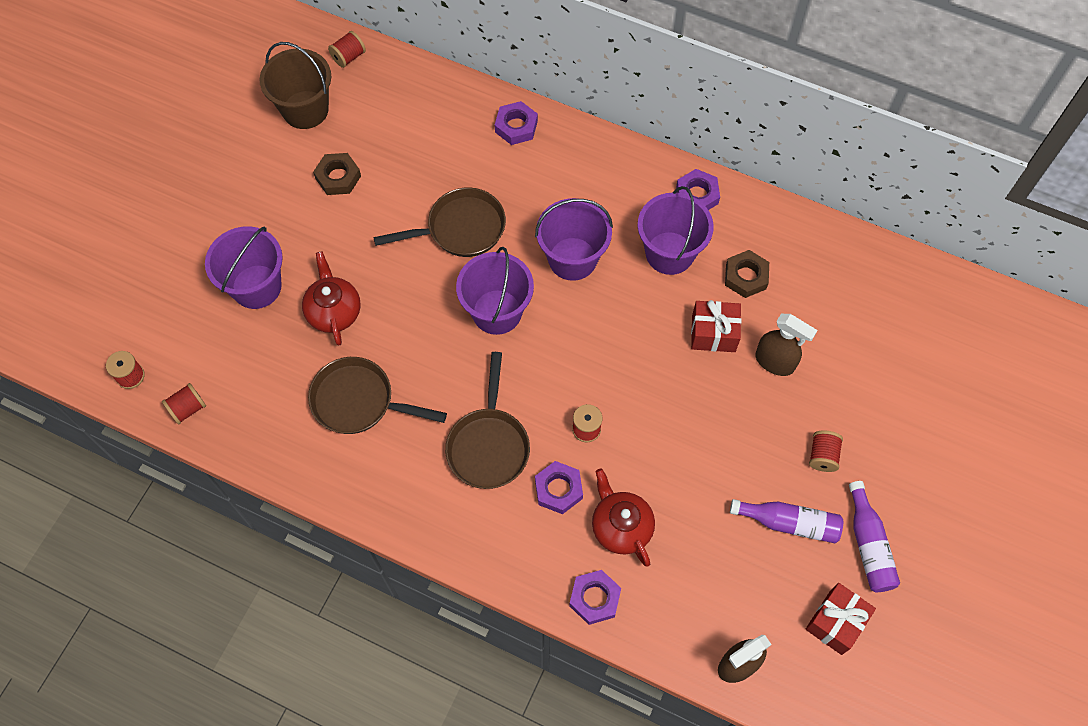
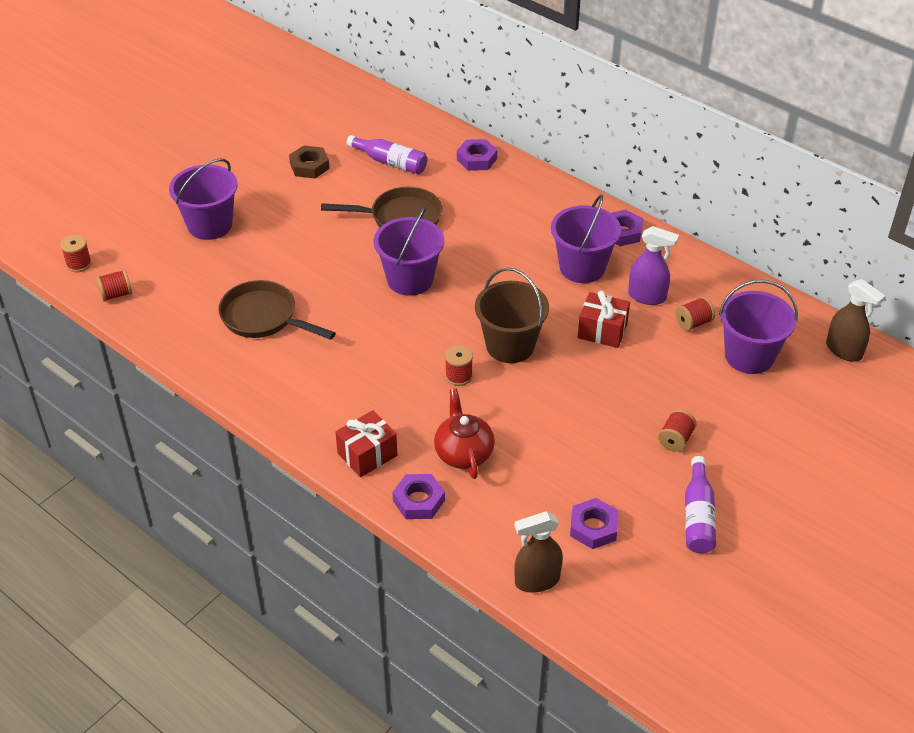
camera: 15 degrees right, 20 degrees down
brown bucket [260,42,331,129] -> brown bucket moved to [475,268,549,363]
red teapot [302,251,361,345] -> none
red spool [328,31,366,68] -> red spool moved to [675,297,715,331]
brown pan [445,352,530,489] -> none
purple bucket [535,198,613,281] -> purple bucket moved to [719,280,798,374]
purple nut [535,461,583,514] -> purple nut moved to [570,498,619,549]
brown nut [725,250,769,298] -> purple spray bottle [628,226,679,305]
purple bottle [730,499,843,543] -> purple bottle moved to [347,135,427,174]
brown spray bottle [755,314,818,376] -> brown spray bottle moved to [826,279,885,362]
red gift [805,583,876,655] -> red gift moved to [335,410,397,477]

